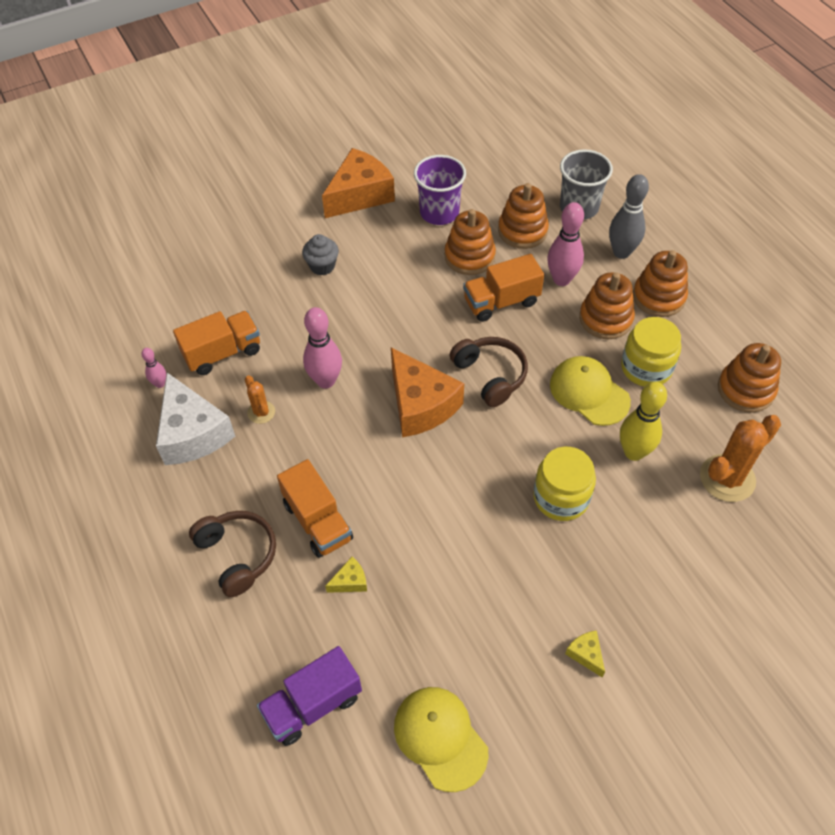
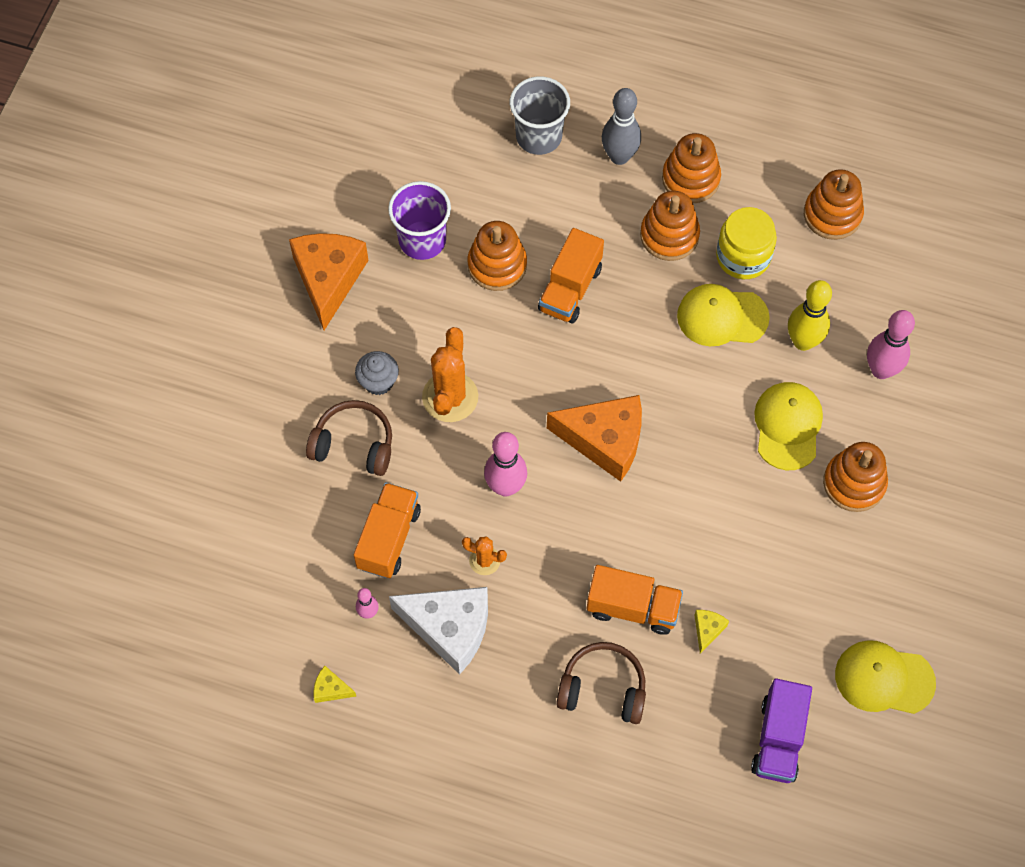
camera: 45 degrees left, 10 degrees up
brown headphones [450,337,528,407] -> brown headphones moved to [306,400,392,476]
orange stacking toy [498,183,549,249] -> orange stacking toy moved to [823,442,888,512]
yellow jar [533,446,596,521] -> yellow cap [754,382,823,470]
pink bowling pin [547,202,584,286] -> pink bowling pin moved to [867,310,915,379]
yellow cheese [565,630,605,678] -> yellow cheese moved to [313,666,356,703]
orange cactus [700,415,781,502] -> orange cactus moved to [422,327,478,422]

